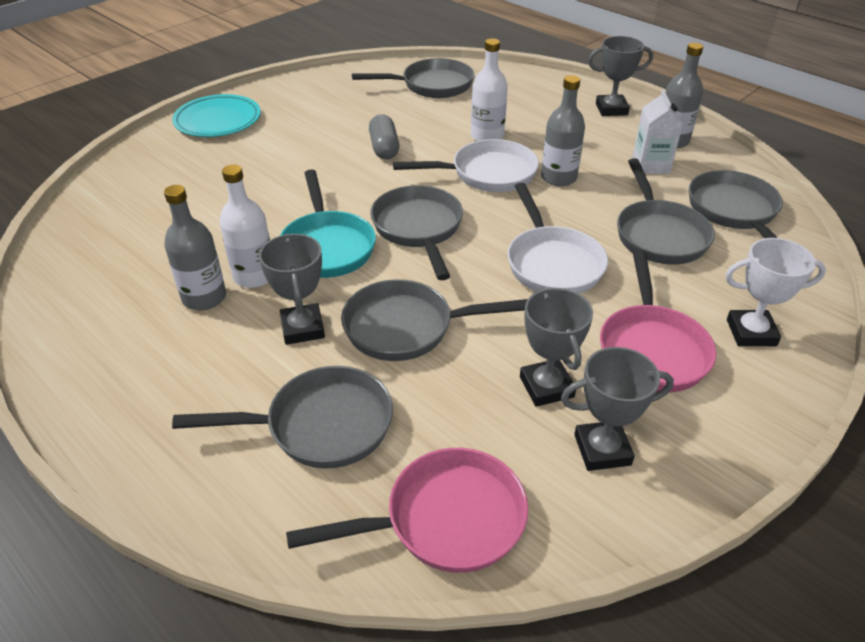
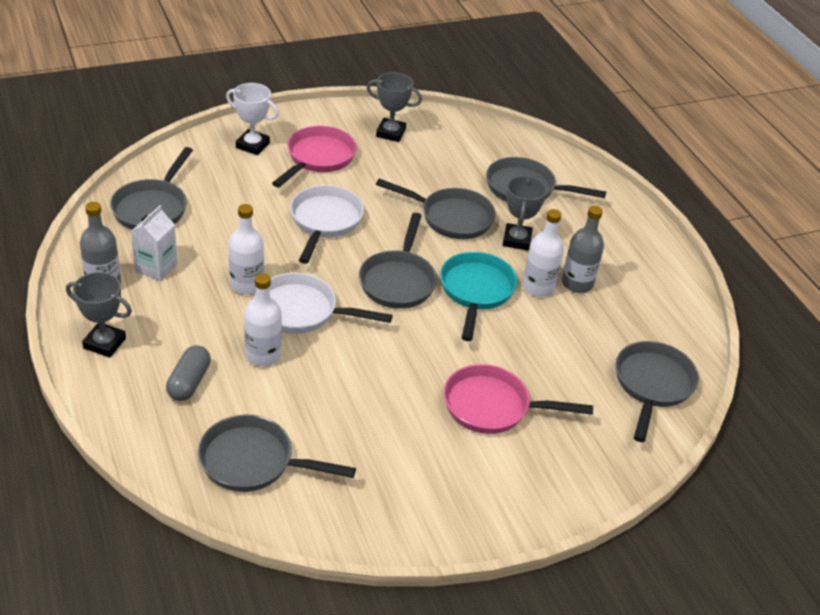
camera: 160 degrees left, 0 degrees up
turquoise plate [172,94,261,137] -> none
pink pan [286,448,528,573] -> pink pan moved to [444,364,593,434]
grey capsule [369,114,399,159] -> grey capsule moved to [166,345,211,401]
grey trophy [520,287,593,407] -> none
grey bottle [541,75,585,187] -> white bottle [229,204,264,295]
grey pan [617,158,715,264] -> grey pan moved to [616,341,699,442]

